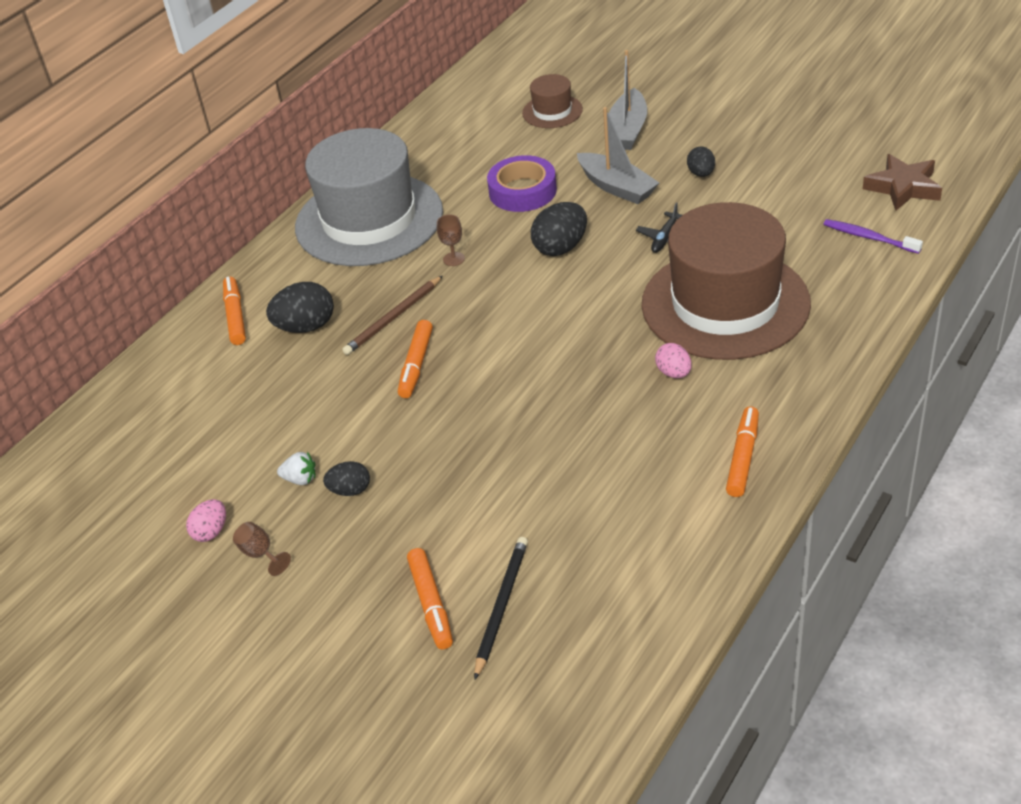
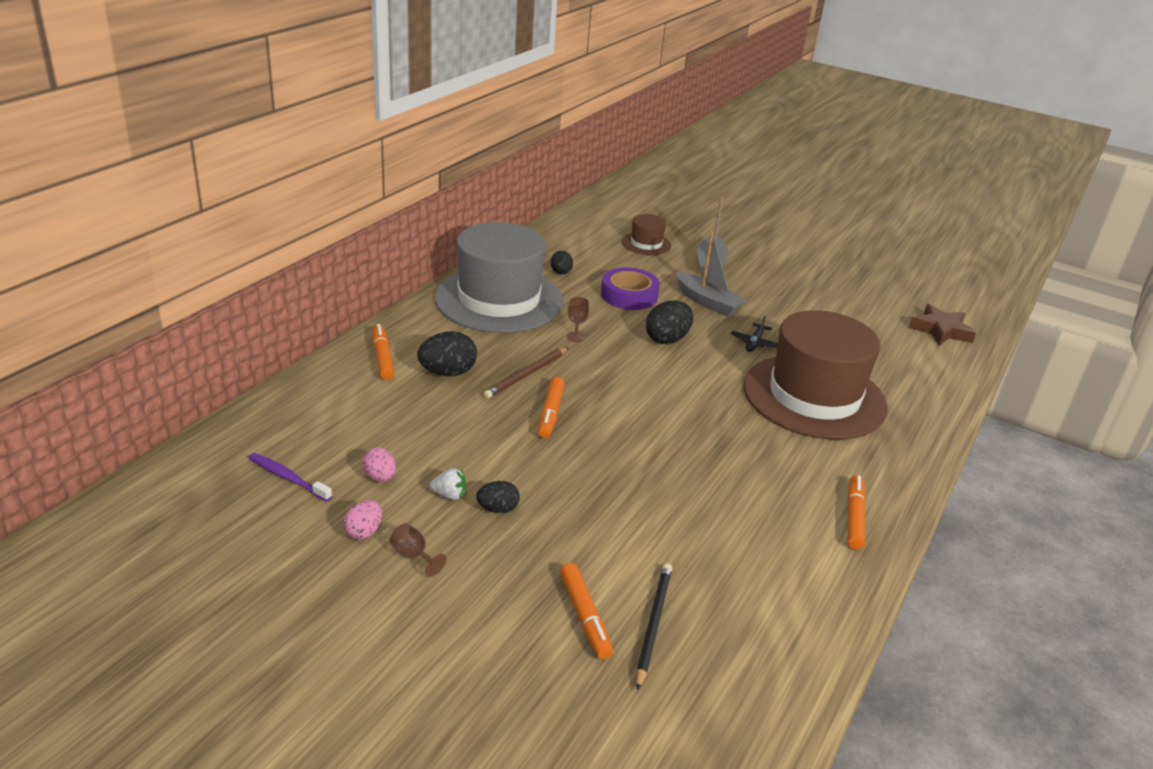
camera: 10 degrees left, 10 degrees down
pink egg [655,343,692,378] -> pink egg moved to [362,448,396,482]
black egg [687,147,715,177] -> black egg moved to [550,251,573,274]
purple toothbrush [823,219,923,254] -> purple toothbrush moved to [249,453,332,502]

